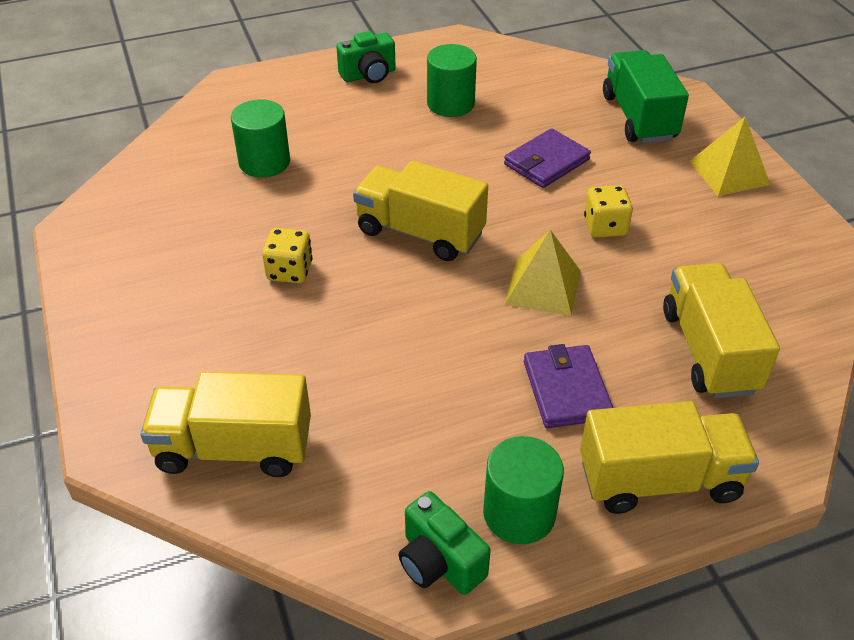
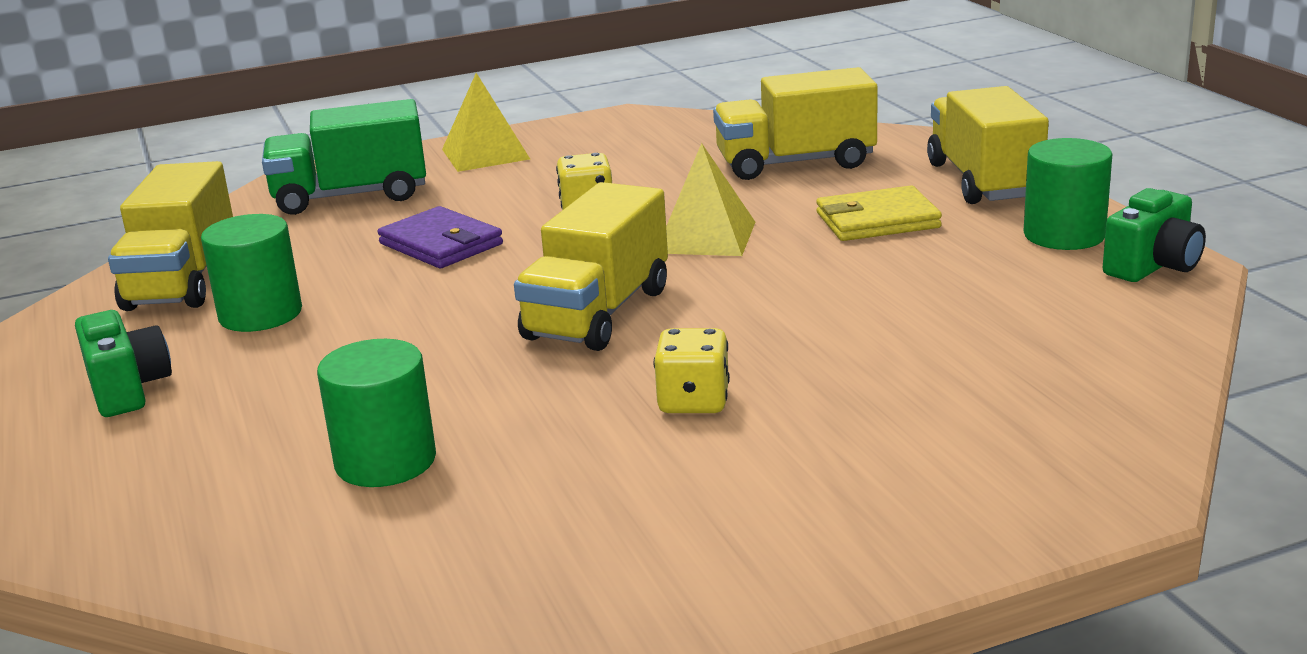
camera: 90 degrees left, 20 degrees down
yellow truck [141,372,311,477] -> yellow truck moved to [108,161,233,311]
purple wallet [524,344,613,428] -> yellow wallet [816,186,942,241]

